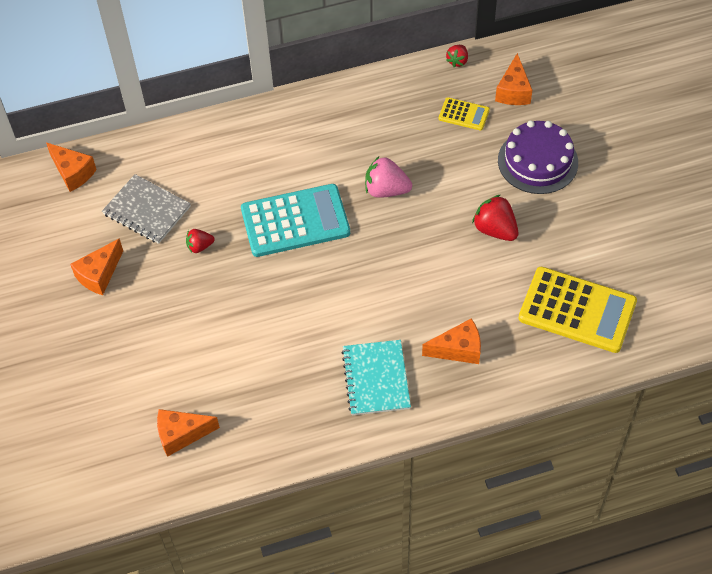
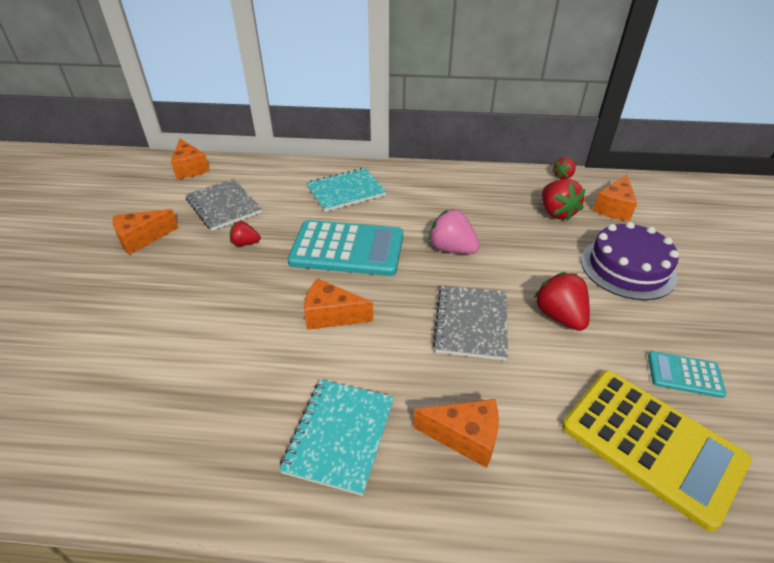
camera: 20 degrees right, 15 degrees down
orange cheese [157,409,220,457] -> orange cheese moved to [304,279,373,330]
yellow calculator [439,97,490,131] -> red strawberry [542,179,586,221]
none -> turquoise notebook [306,168,386,212]
none -> grey notebook [433,285,508,361]
none -> turquoise calculator [648,351,726,398]

